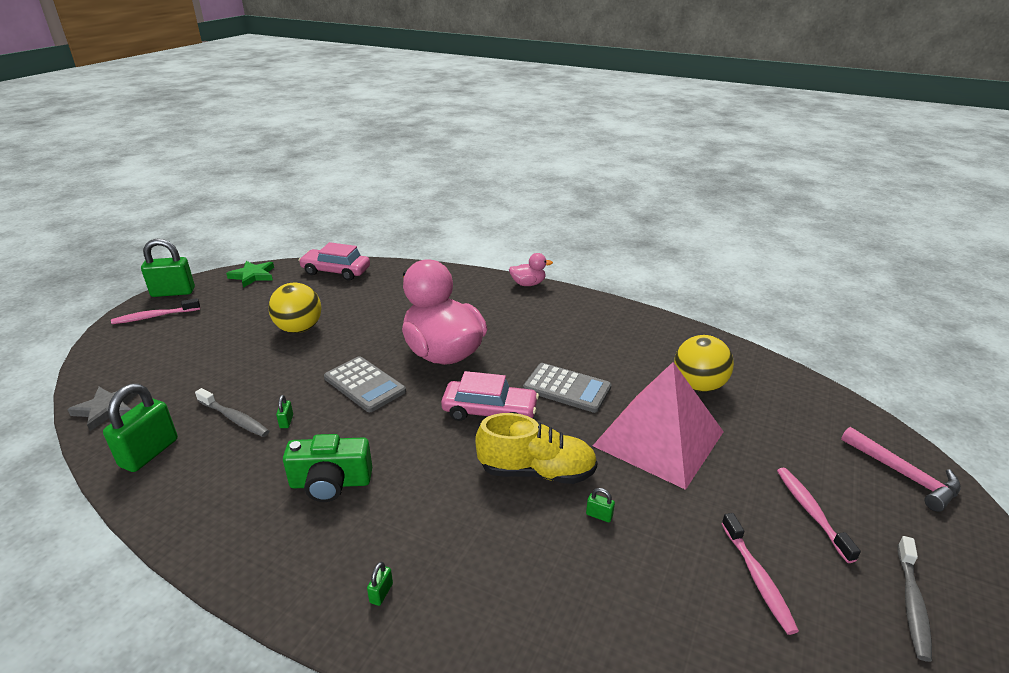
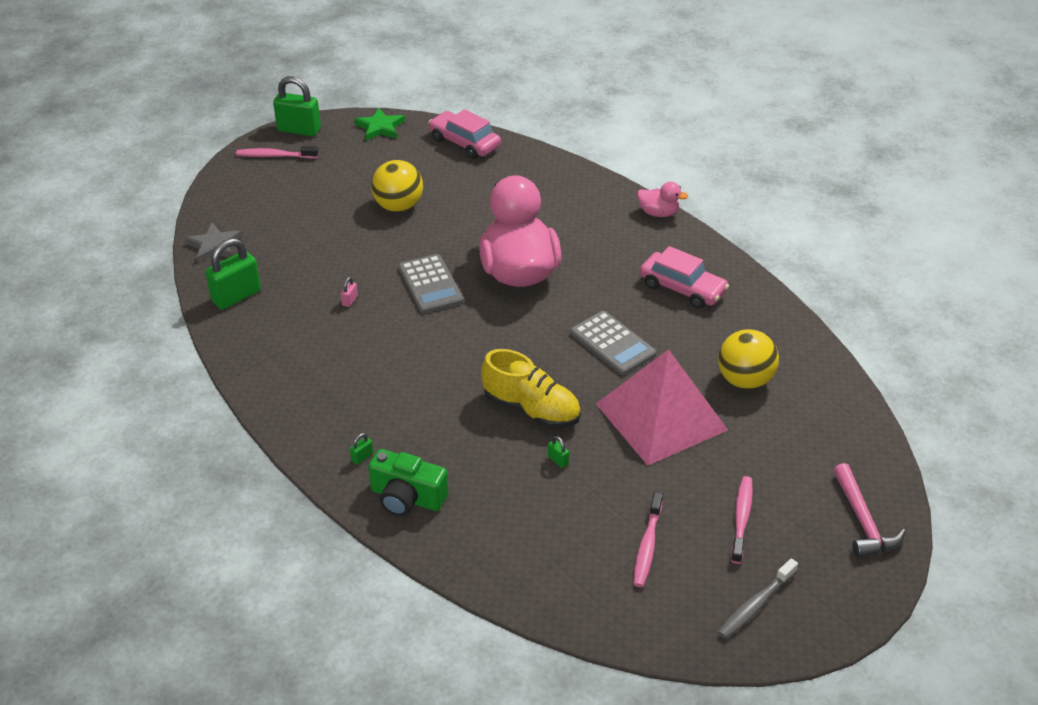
camera: 25 degrees right, 10 degrees up
grey toothbrush [195,388,269,437] -> none
green padlock [276,395,293,428] -> pink padlock [341,277,358,307]
green camera [283,434,372,502] -> green camera moved to [368,449,448,516]
pink car [441,371,539,421] -> pink car moved to [640,246,729,308]

